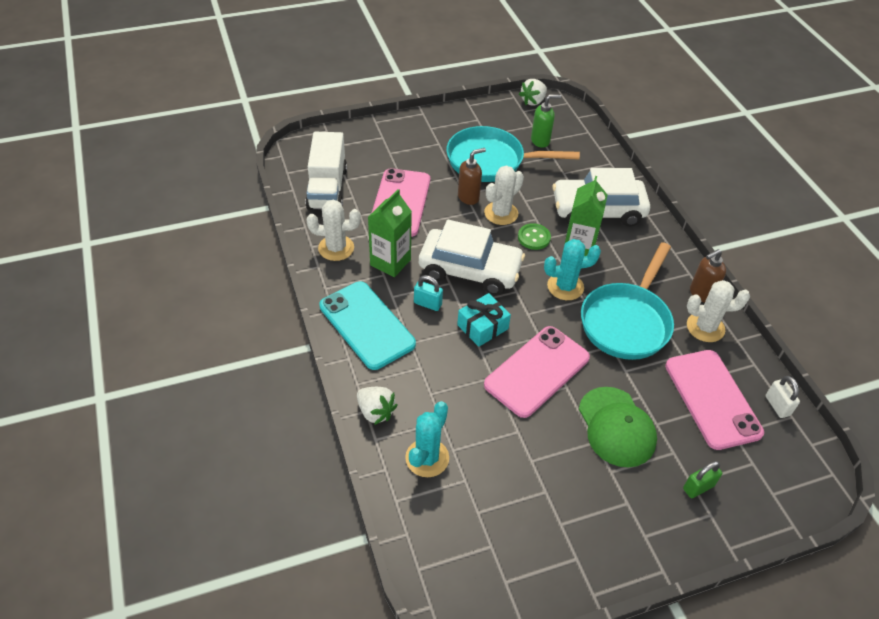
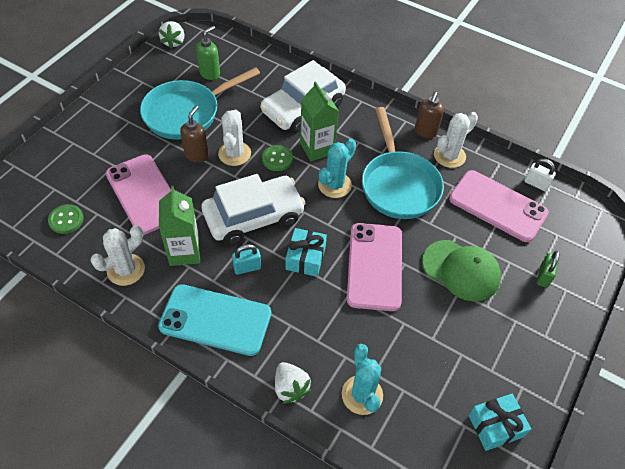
camera: 40 degrees left, 5 degrees up
white truck [305,132,347,210] -> green button [48,204,84,234]
white strawberry [357,387,398,425] -> white strawberry turned 60 degrees clockwise [275,362,311,404]
none -> turquoise gift [469,394,531,451]

